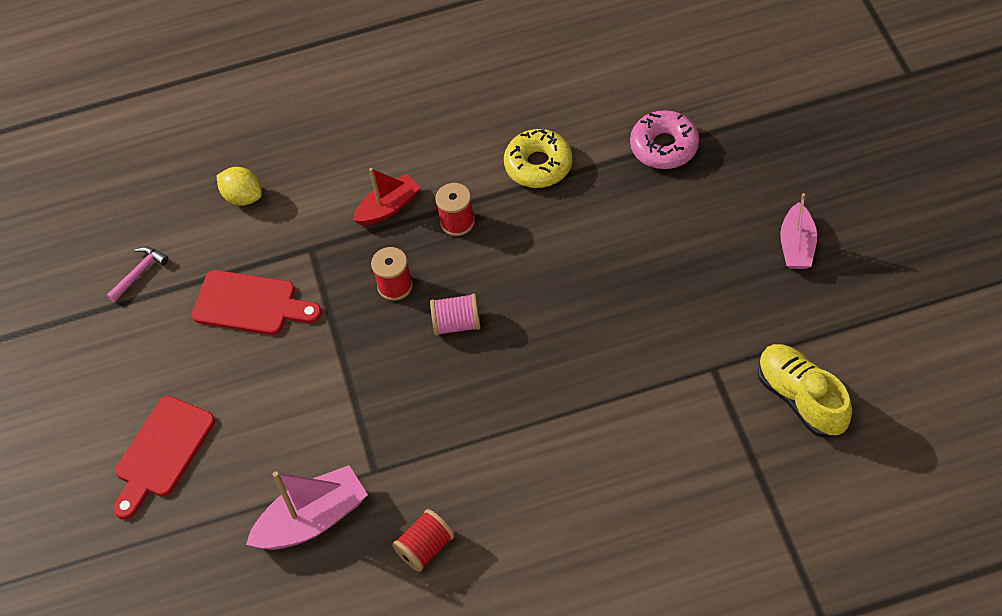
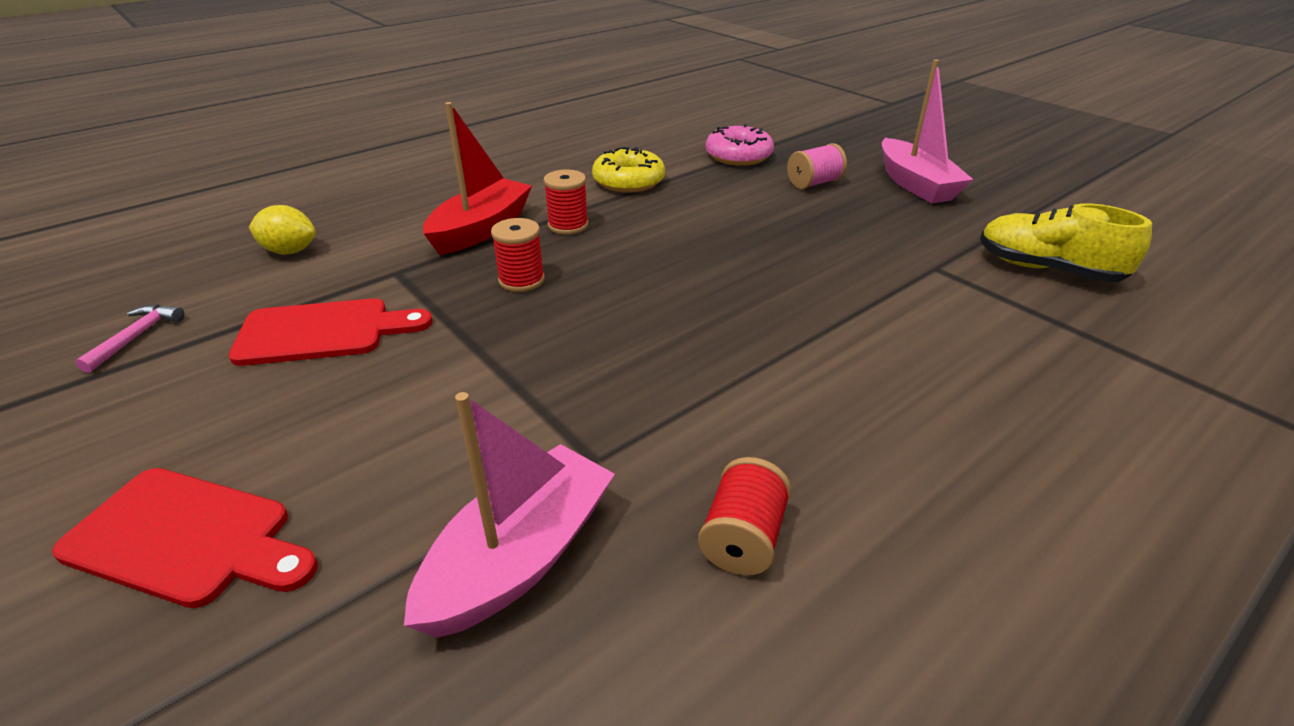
camera: 30 degrees left, 20 degrees down
red cutting board [113,396,215,520] -> red cutting board turned 75 degrees counterclockwise [52,468,318,608]
red boat [353,168,420,226] -> red boat [423,102,532,255], size x1.51
pink spool [430,294,481,336] -> pink spool moved to [787,143,847,189]
pink boat [780,193,817,269] -> pink boat [882,59,974,203], size x1.51

